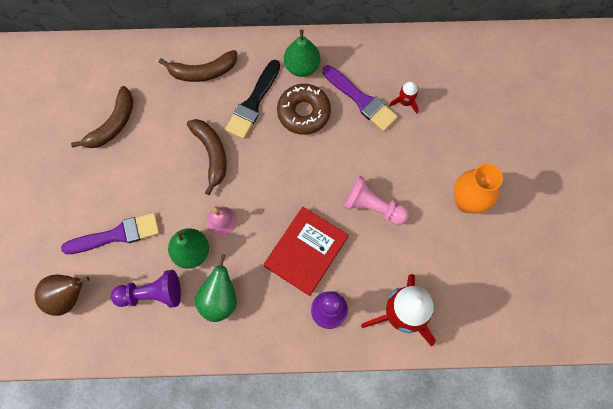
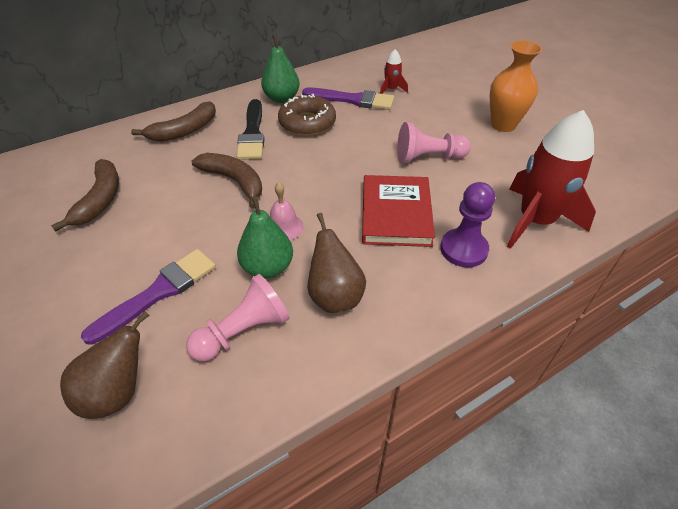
camera: 30 degrees left, 25 degrees down
purple pawn [111,270,181,308] -> pink pawn [186,274,290,361]
green pear [195,254,237,322] -> brown pear [308,213,366,313]

